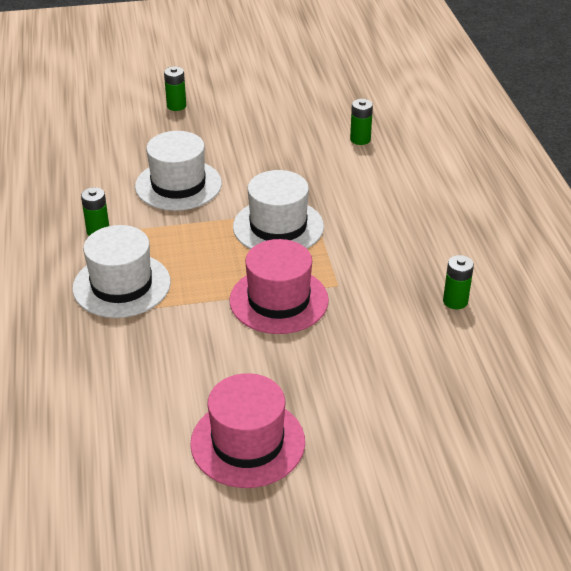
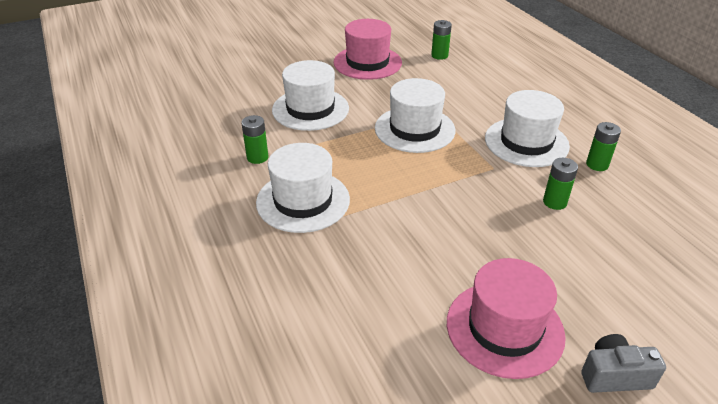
camera: 15 degrees left, 0 degrees up
green battery [164,66,186,111] -> green battery moved to [543,158,578,210]
pink hat [230,239,329,334] -> pink hat moved to [333,19,402,80]
none -> white hat [485,90,570,167]
none -> grey camera [581,334,666,393]

